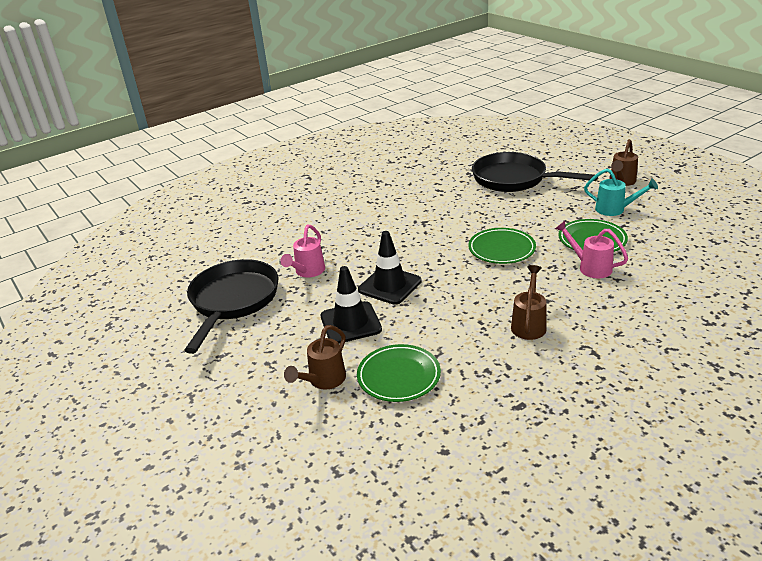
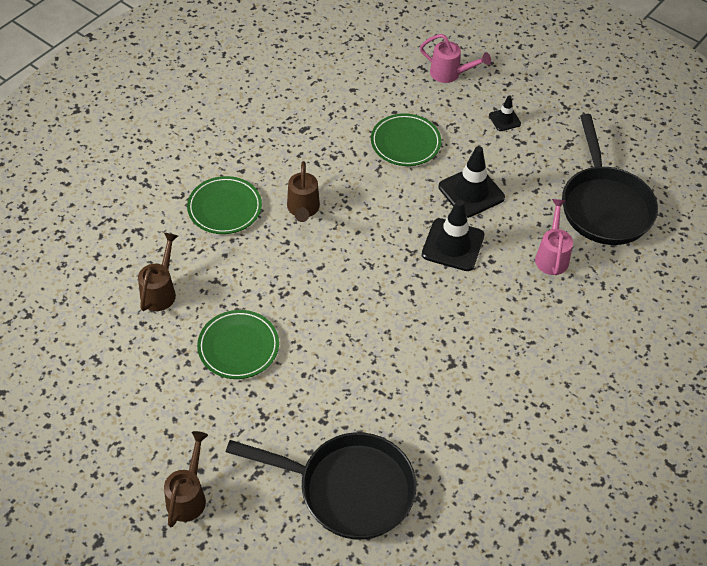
camera: 160 degrees right, 20 degrees up
brown watering can [284,325,346,389] -> brown watering can moved to [138,233,178,311]
green plate [468,228,536,264] -> green plate moved to [187,176,262,234]
pink watering can [555,221,628,278] -> pink watering can moved to [420,34,491,83]
turquoise watering can [584,169,658,216] -> none
none -> black traffic cone [489,95,521,131]

